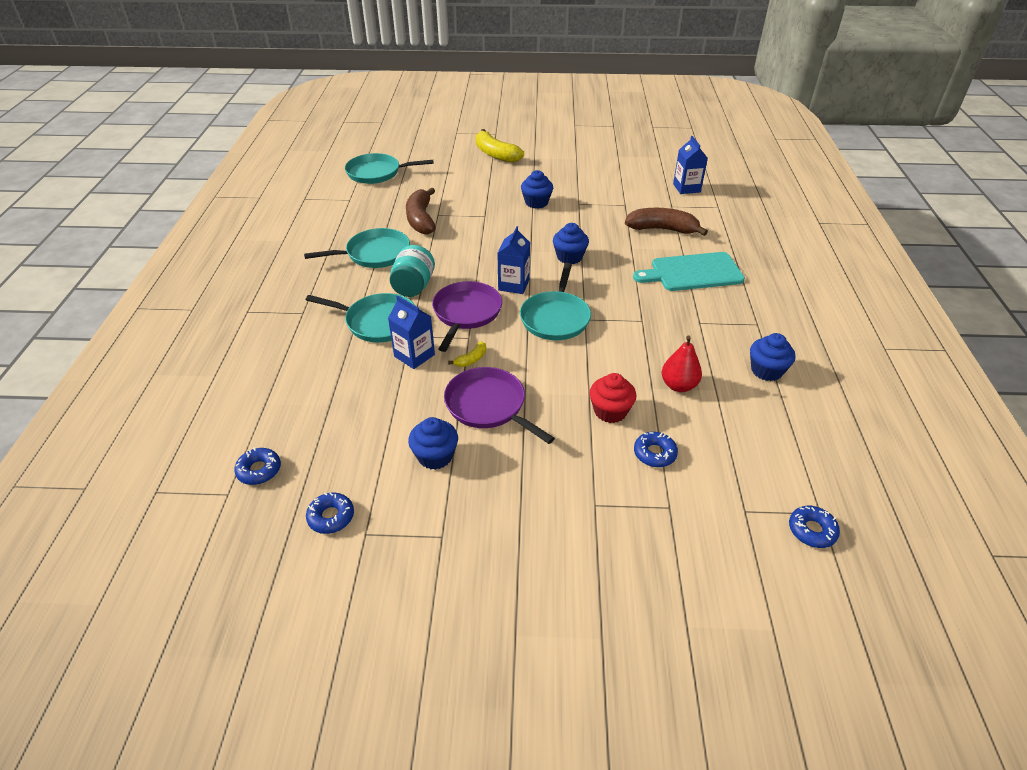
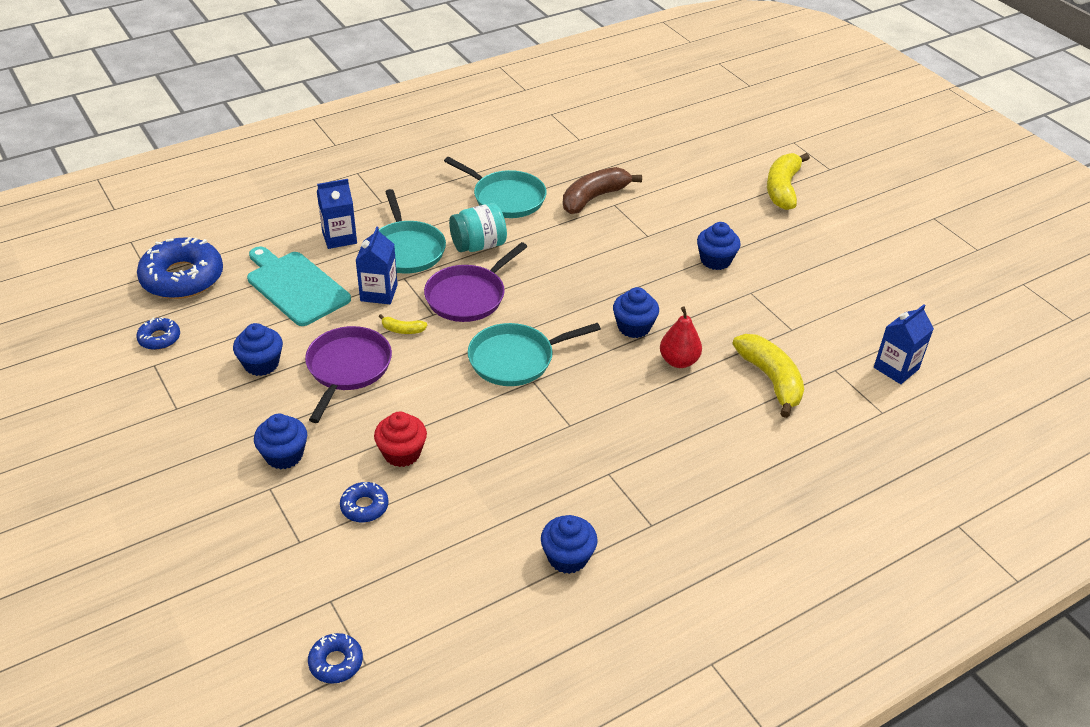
camera: 55 degrees right, 0 degrees up
blue donut [234,448,281,485] -> blue donut [137,237,223,299], size x2.08
turquoise pan [345,153,434,184] -> none
purple pan [432,281,502,352] -> purple pan turned 150 degrees clockwise [424,242,528,322]
blue carton [497,226,530,294] -> blue carton moved to [317,179,357,249]
brown banana [625,208,708,236] -> yellow banana [732,334,804,418]
turquoise cutting board [633,252,745,291] -> turquoise cutting board moved to [247,246,351,326]
red pear [662,335,702,392] -> red pear moved to [660,306,702,368]
none -> blue cupcake [254,414,307,469]

